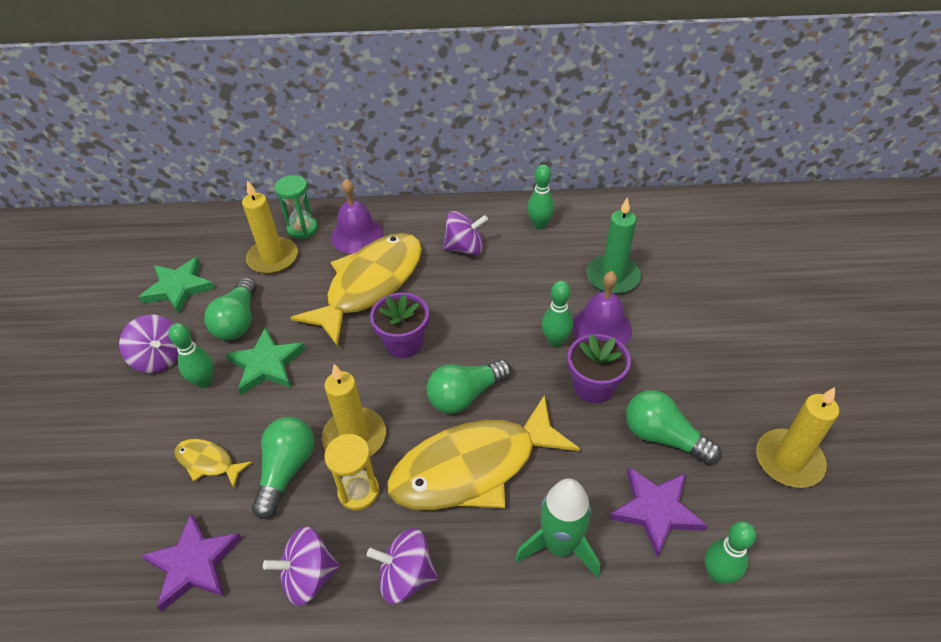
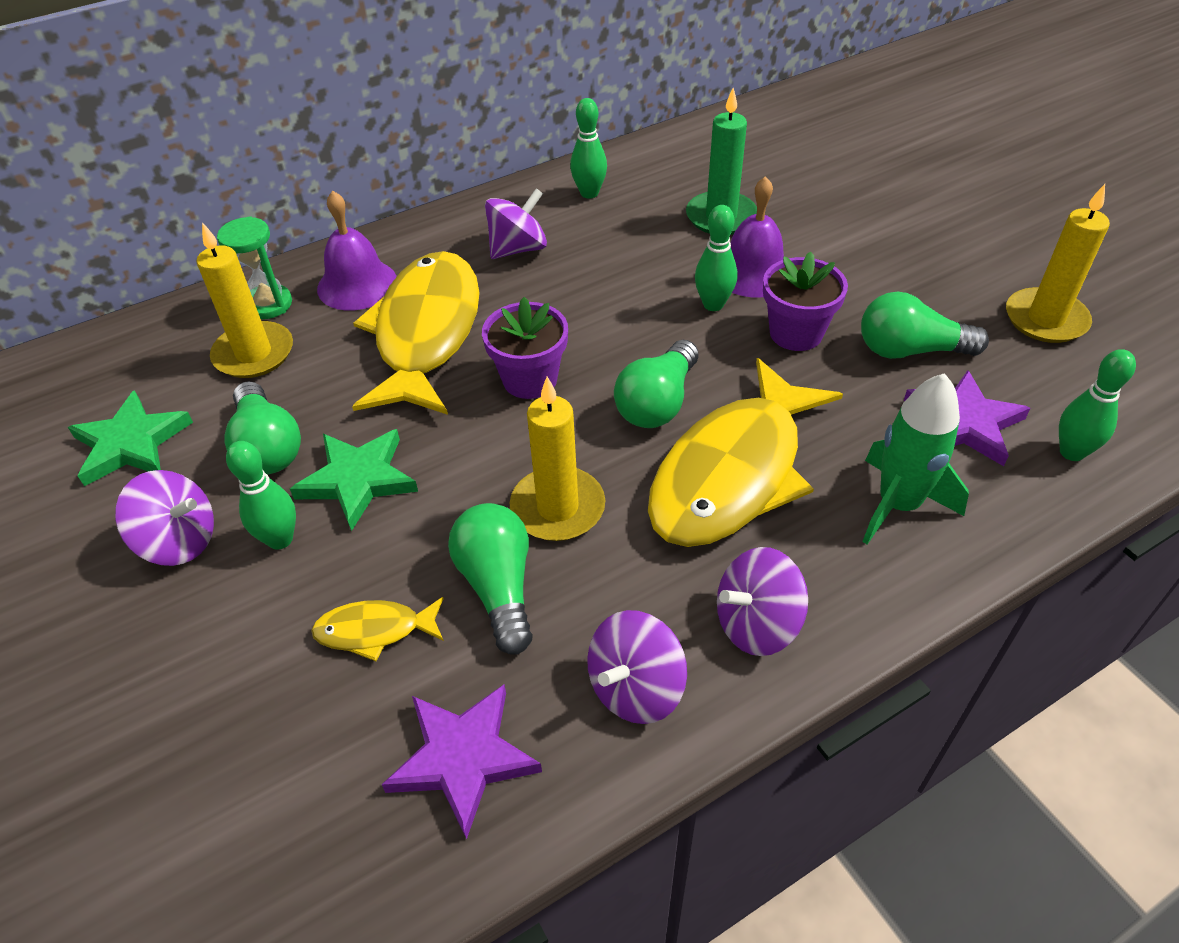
camera: 30 degrees left, 0 degrees up
yellow hourglass [324,434,379,510] -> none

